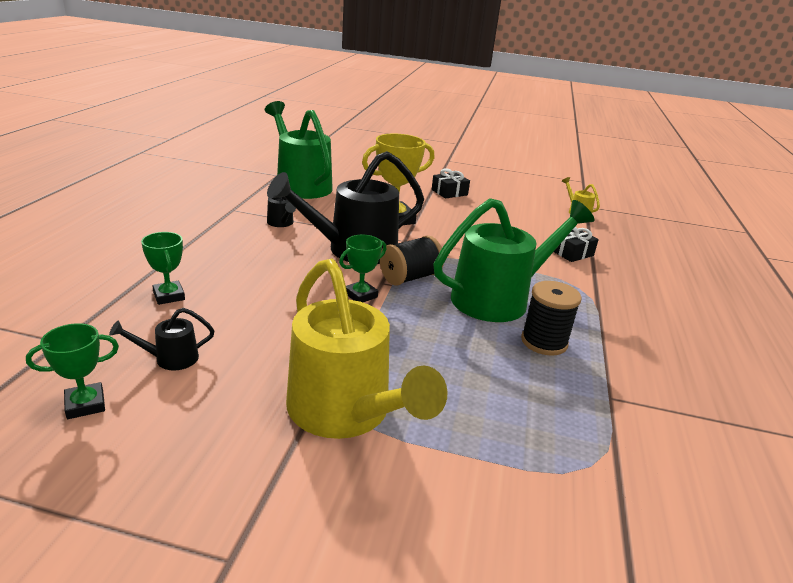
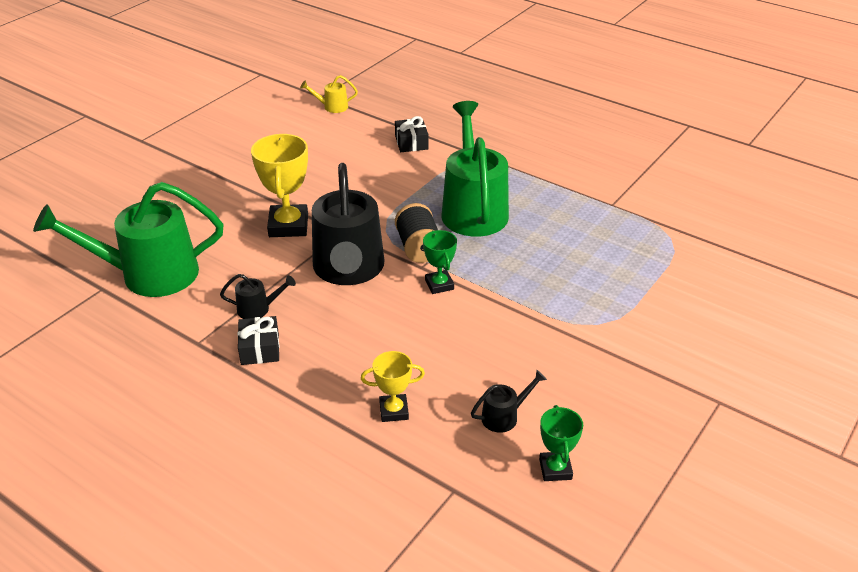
camera: 65 degrees left, 10 degrees up
black watering can [109,308,214,370] -> black watering can turned 120 degrees counterclockwise [471,370,547,433]
green trophy [141,232,185,305] -> yellow trophy [361,351,425,422]
yellow watering can [286,259,448,439] -> none
black gift [432,168,470,199] -> black gift moved to [238,316,279,365]
black spool [521,281,582,356] -> none

